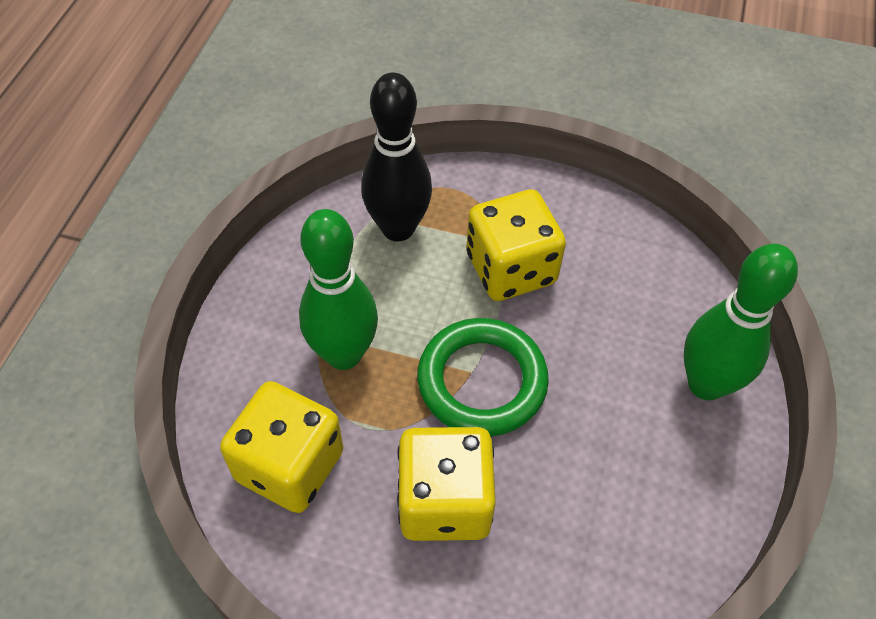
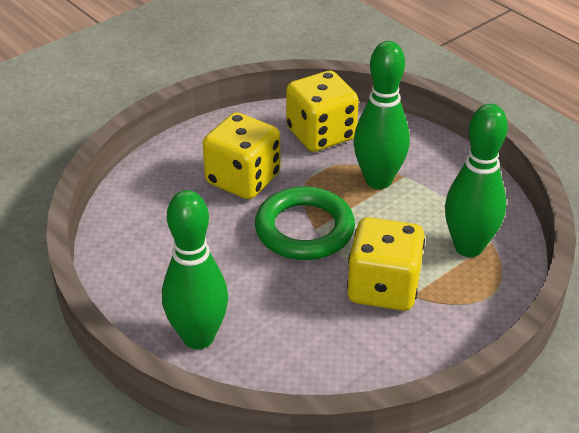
camera: 125 degrees right, 15 degrees down
black bowling pin [361,72,432,241] -> green bowling pin [445,104,508,257]

